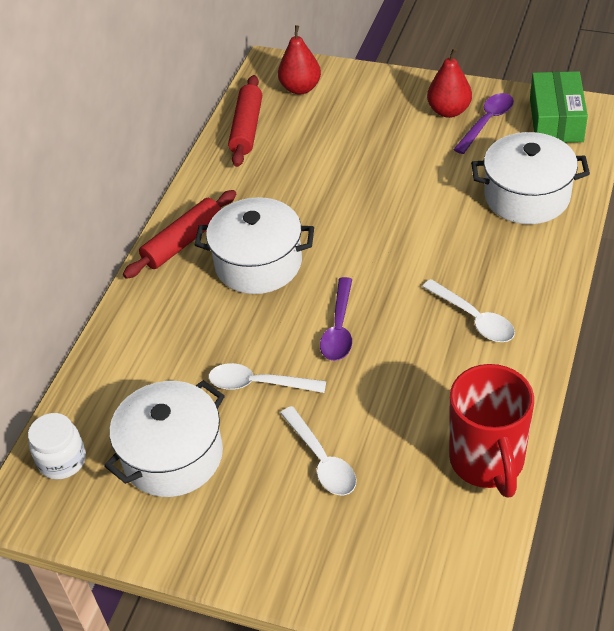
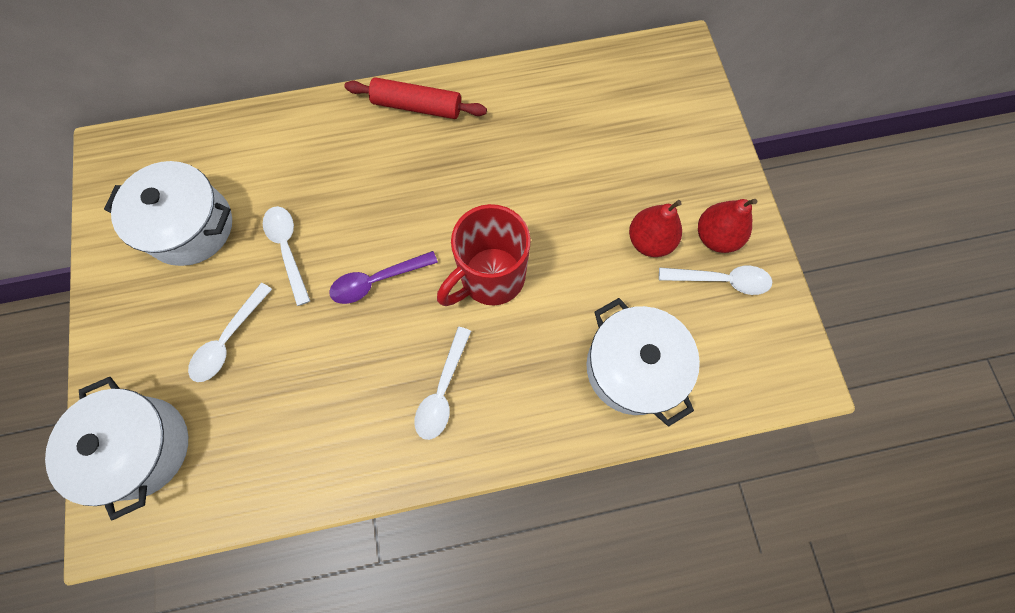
camera: 55 degrees right, 25 degrees up
white jar [28,413,86,480] -> none
white pot [195,197,314,294] -> white pot moved to [45,377,188,520]
red rolling pin [228,75,262,167] -> none
red pear [278,25,321,95] -> red pear moved to [629,200,682,257]
red mug [449,364,534,497] -> red mug moved to [437,204,531,306]
purple spoon [453,93,514,154] -> white spoon [659,266,772,295]
green box [530,71,588,143] -> none

